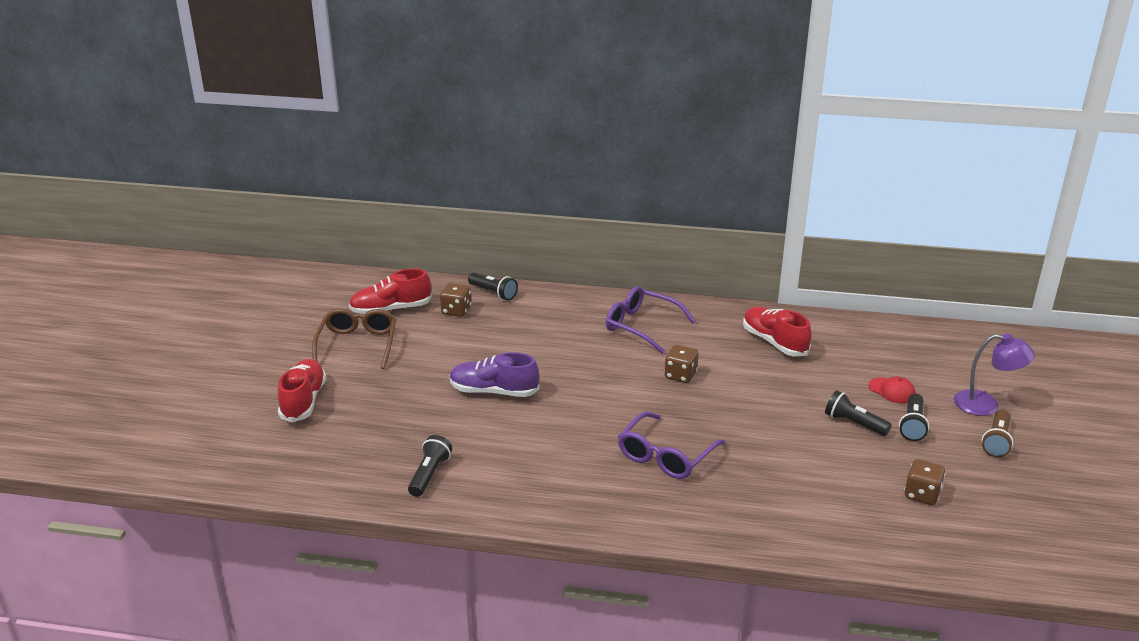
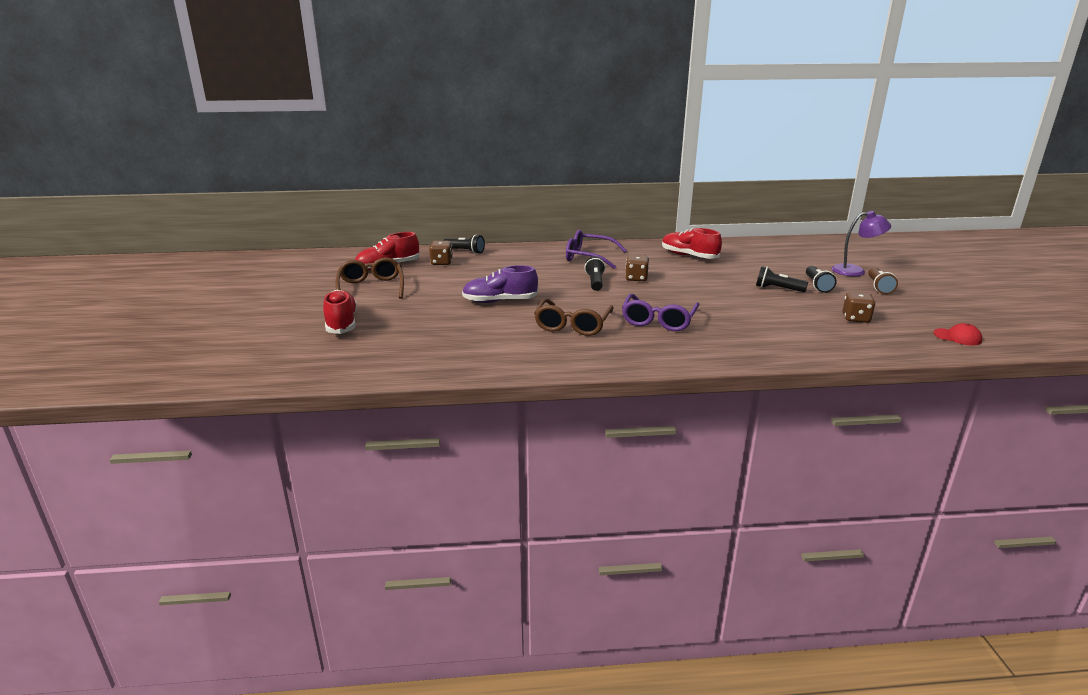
camera: 15 degrees left, 5 degrees down
black flashlight [408,435,452,497] -> black flashlight moved to [584,256,605,291]
red cap [868,377,915,403] -> red cap moved to [933,323,982,345]
none -> brown glasses [534,298,614,336]

